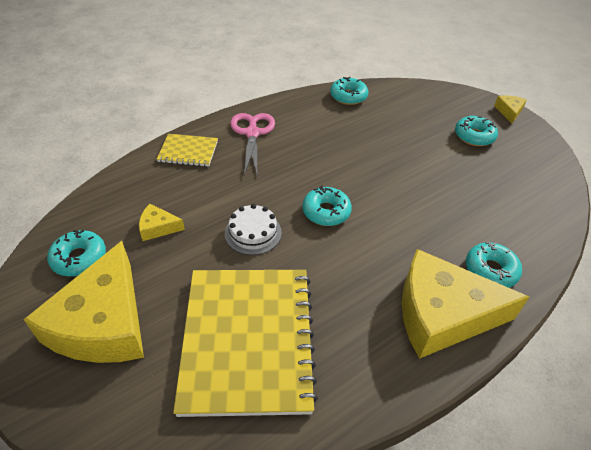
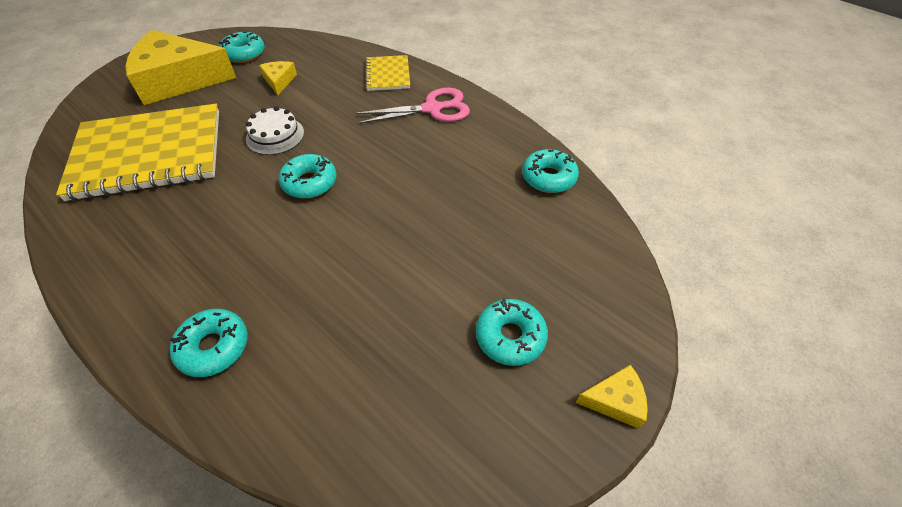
camera: 80 degrees right, 5 degrees up
yellow cheese [402,249,529,359] -> none

